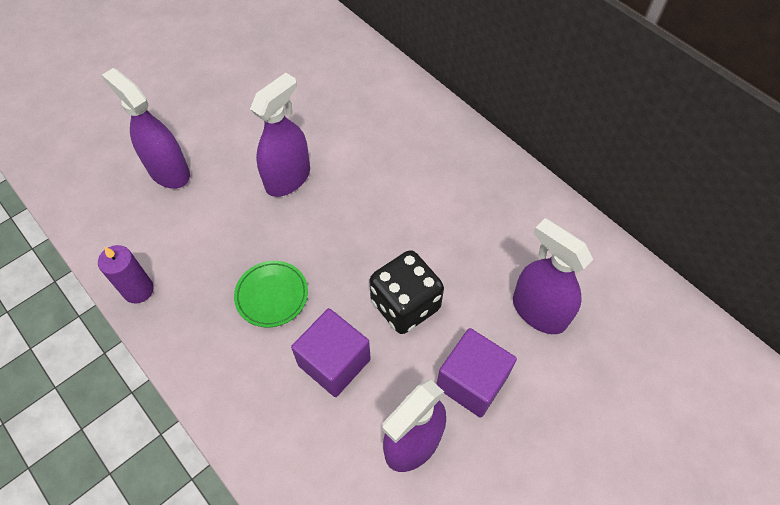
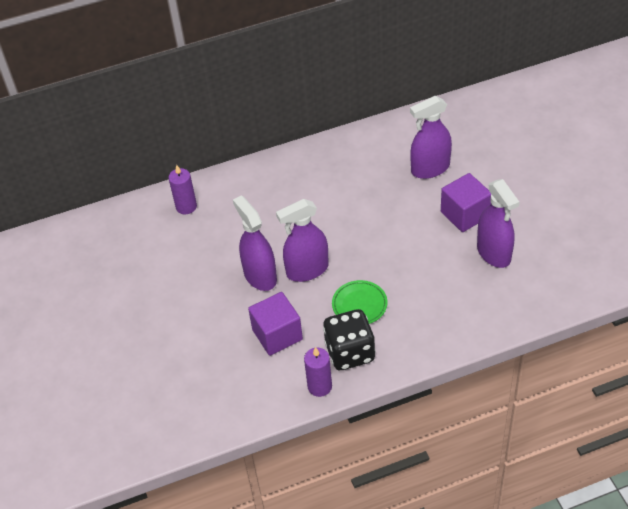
camera: 65 degrees left, 10 degrees down
purple spray bottle [102,68,190,189] -> purple spray bottle moved to [276,199,329,282]
purple cube [291,308,371,397] -> purple cube moved to [248,292,303,356]
black dice [370,250,444,334] -> black dice moved to [323,309,376,370]
none -> purple candle [168,165,197,214]

